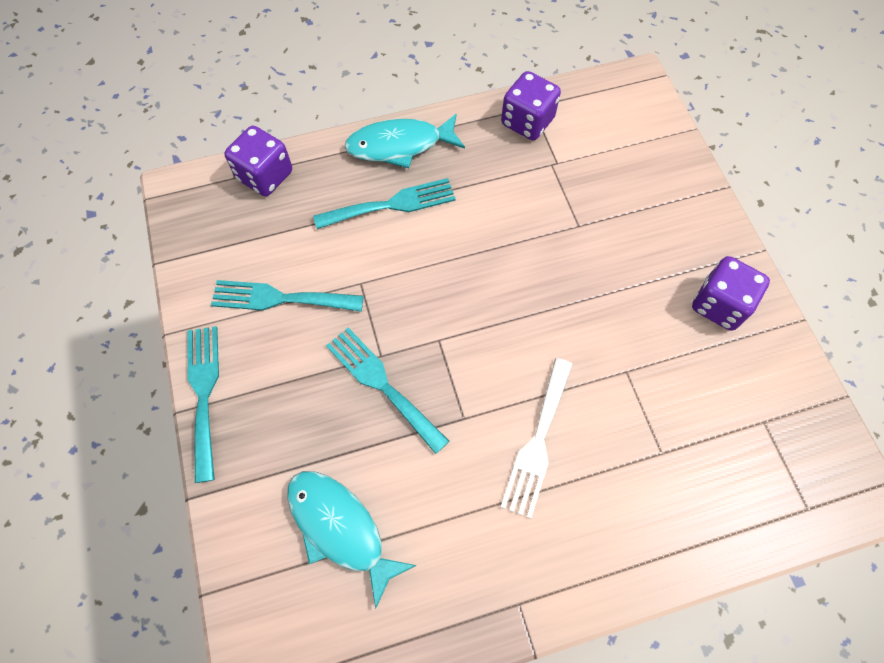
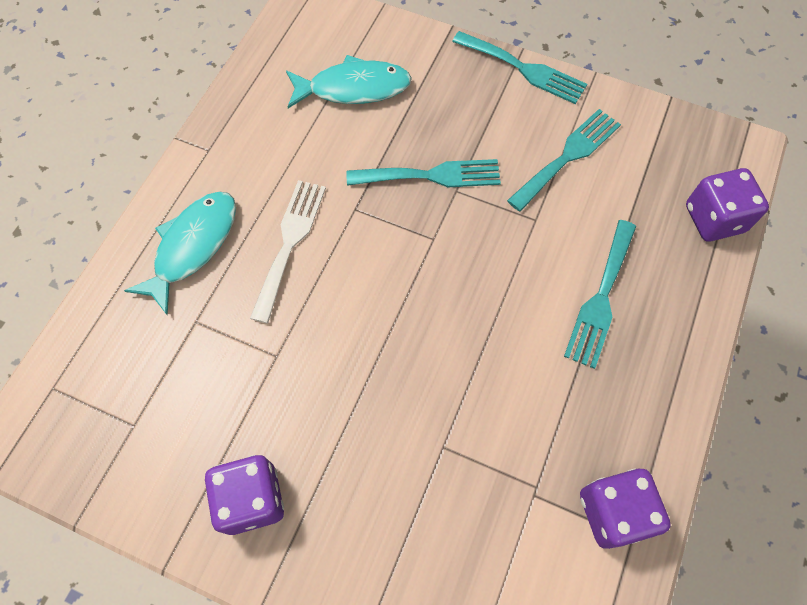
camera: 130 degrees right, 0 degrees up
turquoise fish [344,113,465,168] -> turquoise fish moved to [124,192,236,315]
white fork [501,358,573,519] -> white fork turned 45 degrees clockwise [250,180,326,323]

